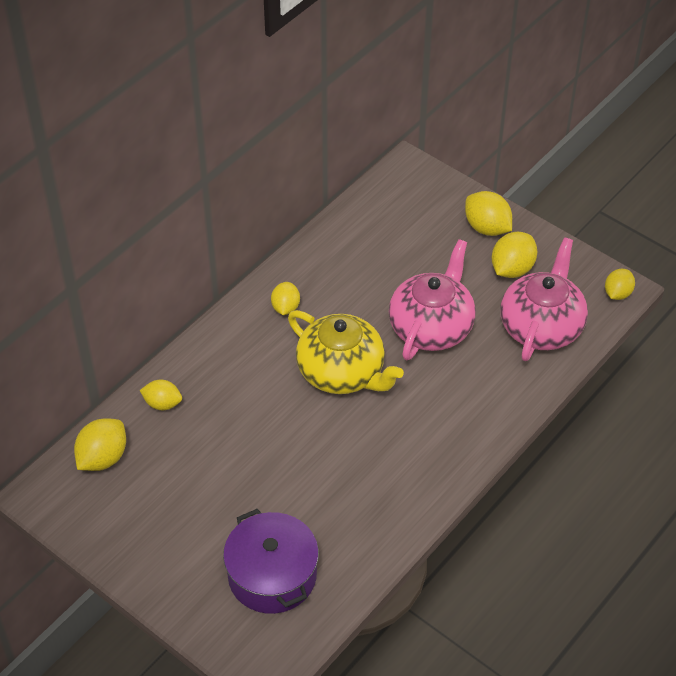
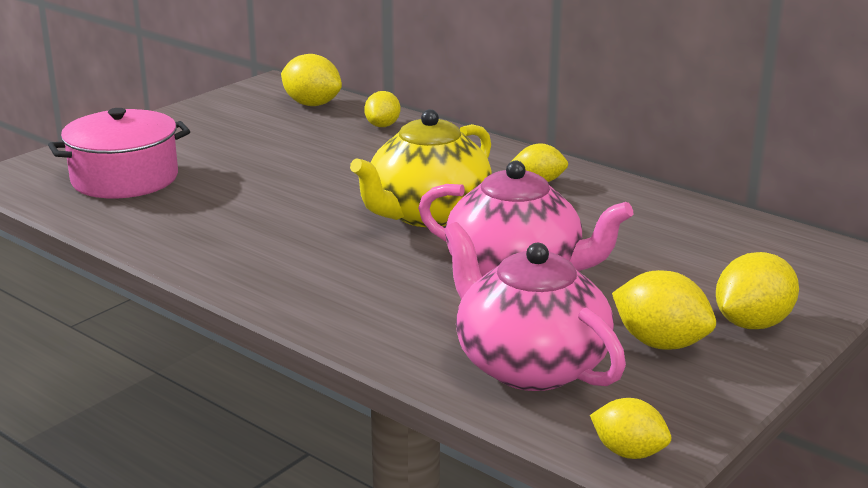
camera: 90 degrees right, 25 degrees down
purple pot [223,509,319,614] -> pink pot [48,108,190,198]
pink teapot [500,238,588,361] -> pink teapot turned 150 degrees counterclockwise [444,222,626,391]

